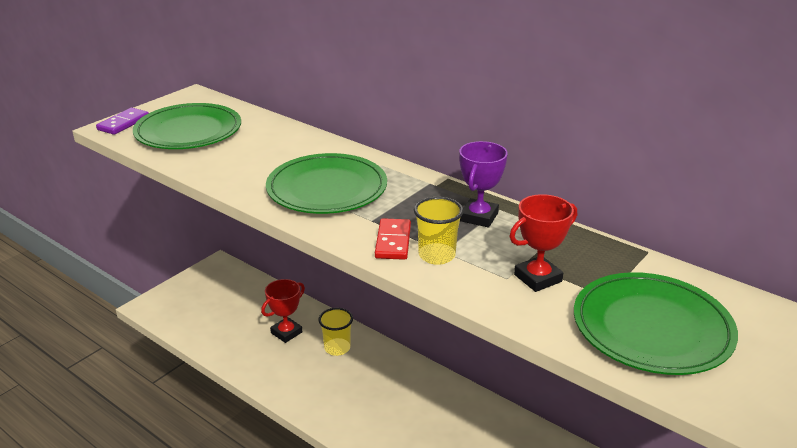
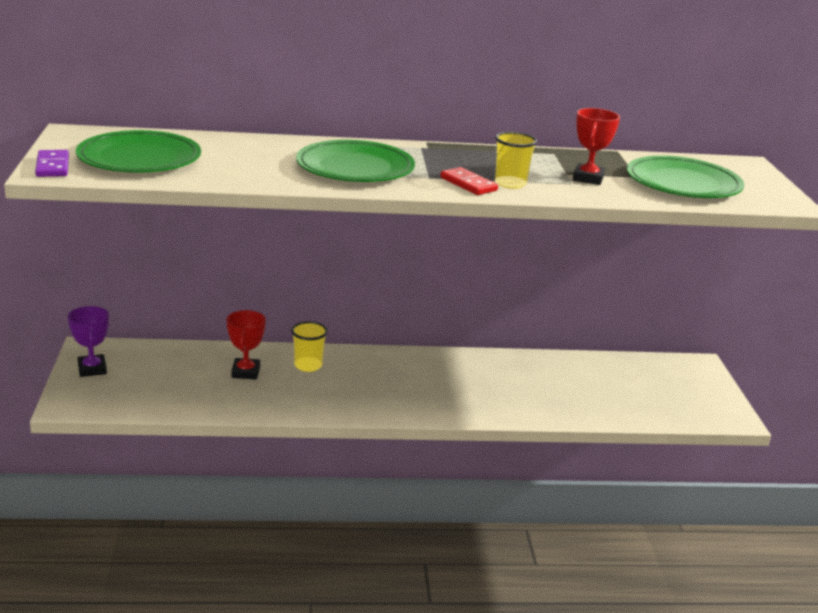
camera: 45 degrees left, 5 degrees down
purple trophy [459,141,508,227] -> purple trophy moved to [68,306,109,377]

